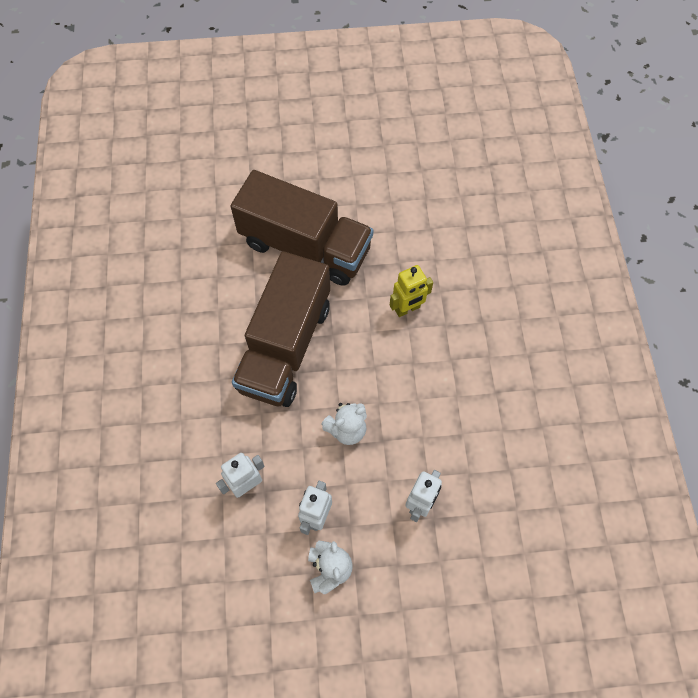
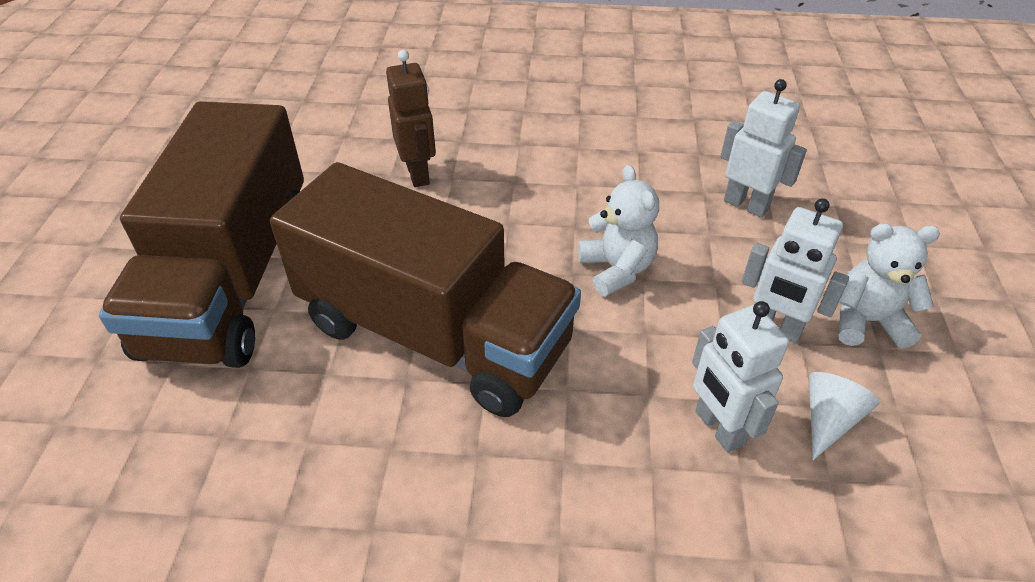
camera: 80 degrees left, 20 degrees down
brown truck [231,170,373,286] -> brown truck turned 150 degrees clockwise [99,101,304,368]
yellow robot [390,265,433,317] -> brown robot [386,50,436,187]
none -> white cone [809,372,880,460]

